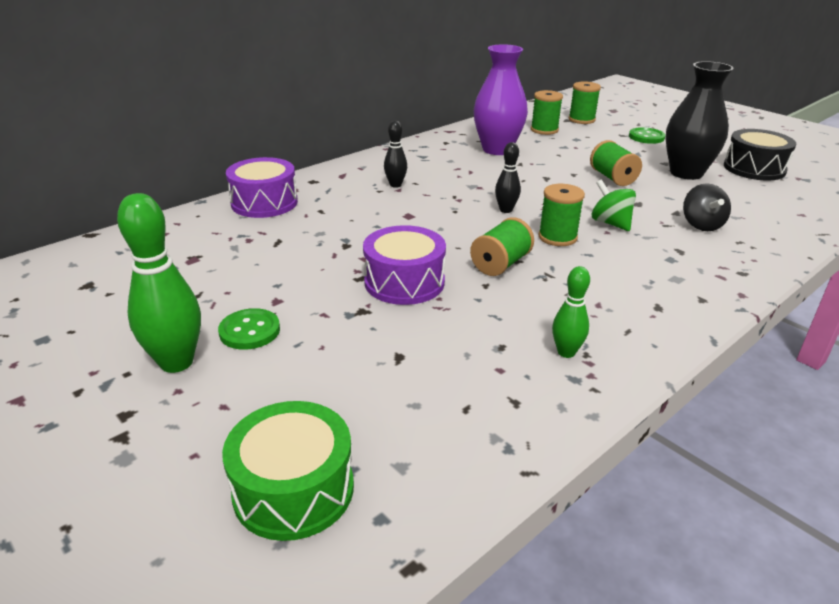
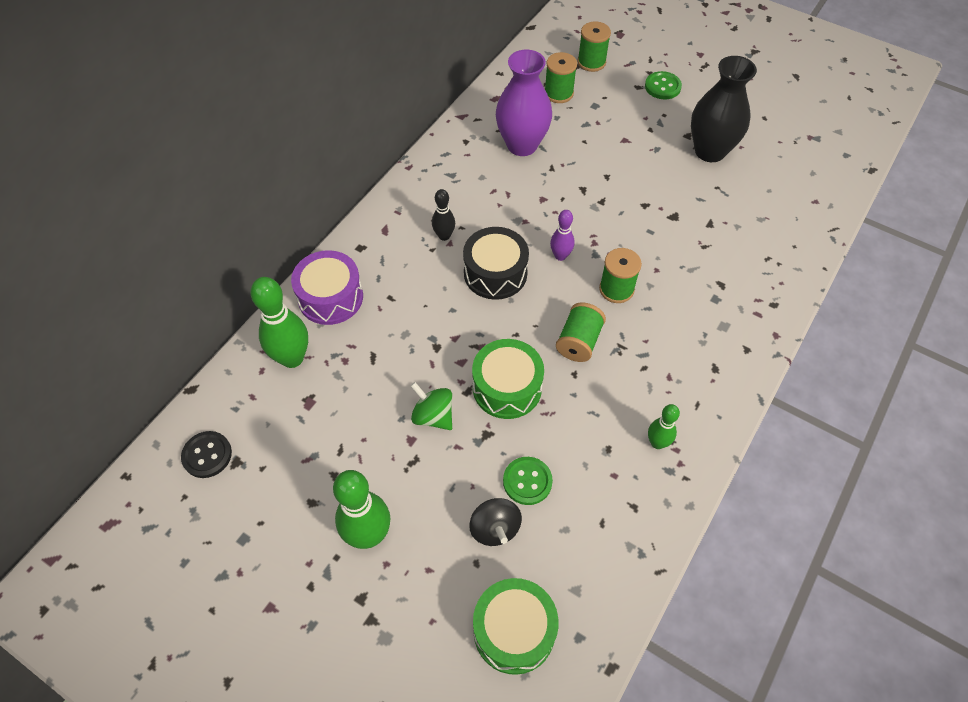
camera: 15 degrees left, 25 degrees up
green button [218,308,280,350] -> green button moved to [503,457,553,505]
purple drum [363,225,446,305] -> green drum [472,339,544,419]
black bowling pin [495,142,521,213] -> purple bowling pin [550,210,575,261]
green spool [590,140,642,186] -> none
green spinning top [592,180,636,231] -> green spinning top moved to [410,382,452,430]
black spinning top [683,183,731,231] -> black spinning top moved to [469,498,522,546]
black drum [724,129,796,181] -> black drum moved to [463,227,529,300]
none -> black button [181,431,232,478]
none -> green bowling pin [251,277,308,368]

